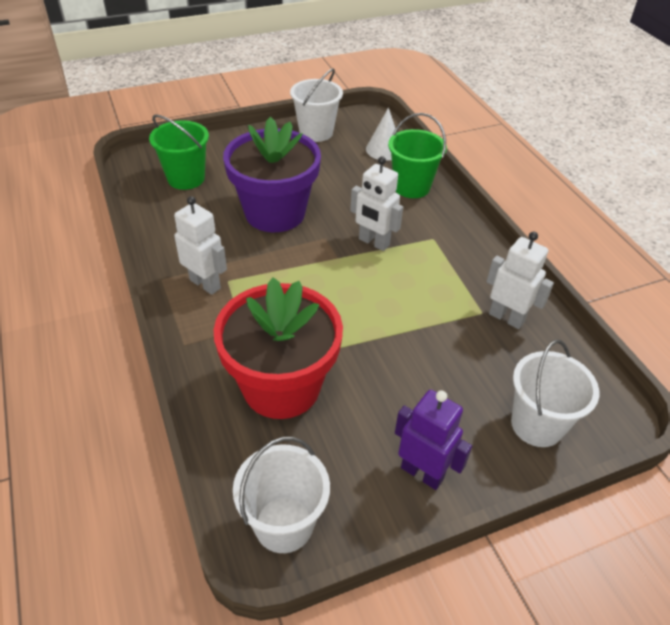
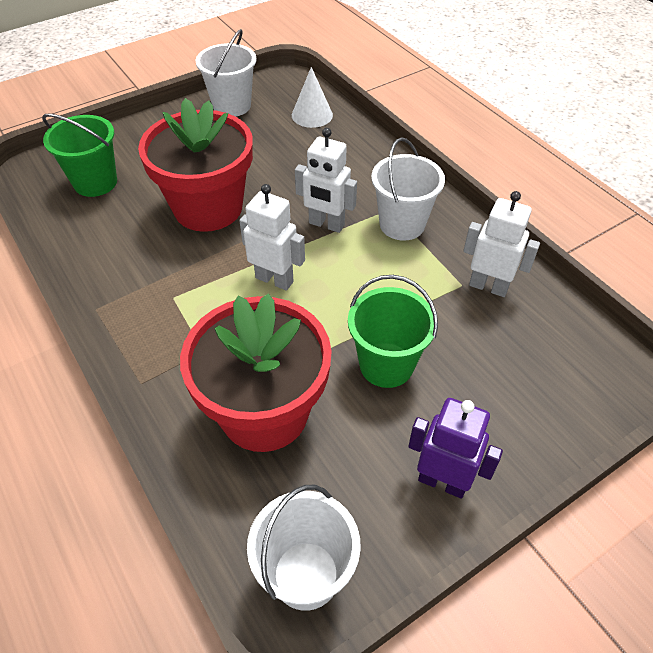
camera: 10 degrees left, 5 degrees up
white robot [174,196,227,295] -> white robot moved to [239,184,305,291]
purple flower pot [223,117,321,232] -> red flower pot [138,98,253,232]
green bucket [388,113,447,198] -> green bucket moved to [348,275,438,388]
white bucket [511,340,599,447] -> white bucket moved to [371,138,445,241]

